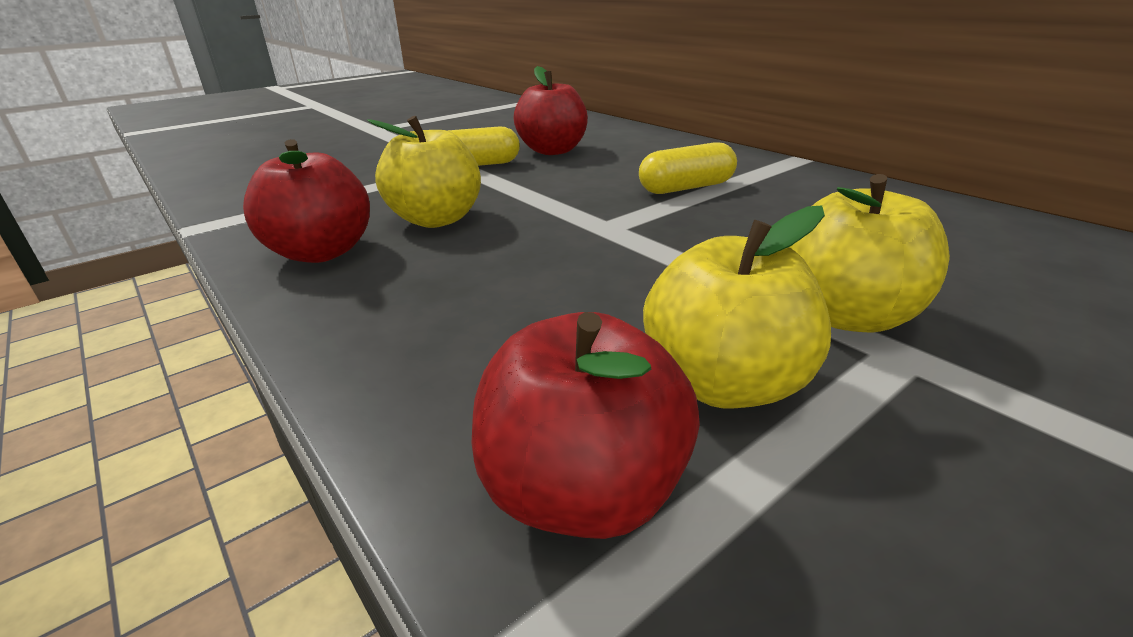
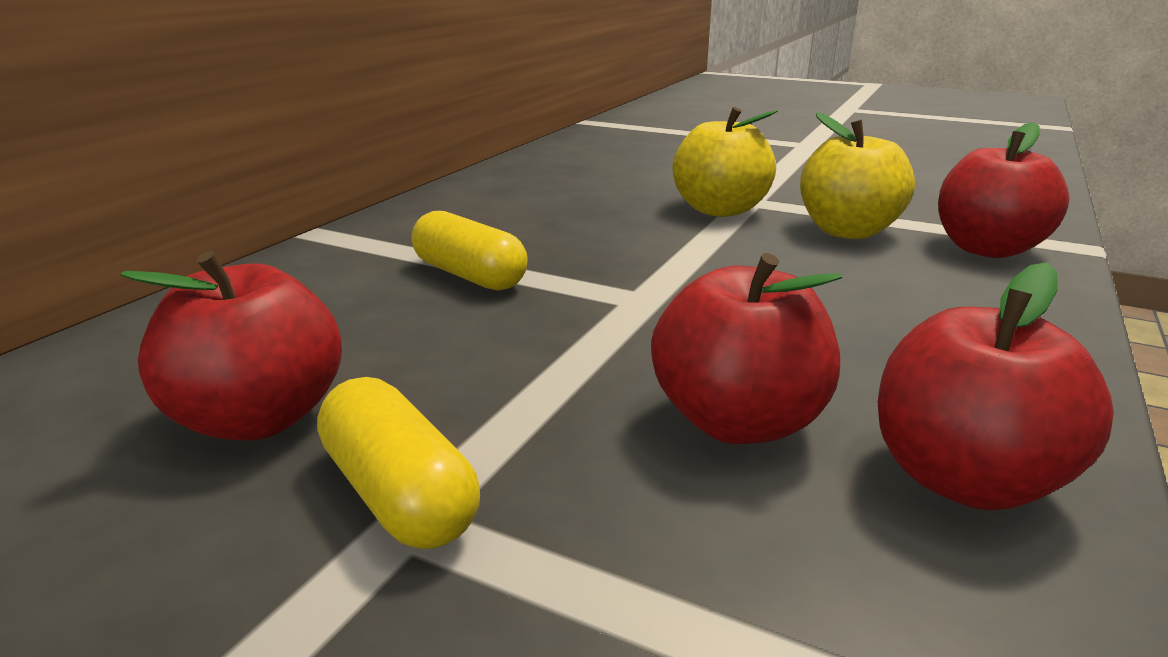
camera: 115 degrees left, 5 degrees down
yellow apple [367,116,481,228] -> red apple [651,253,842,444]

